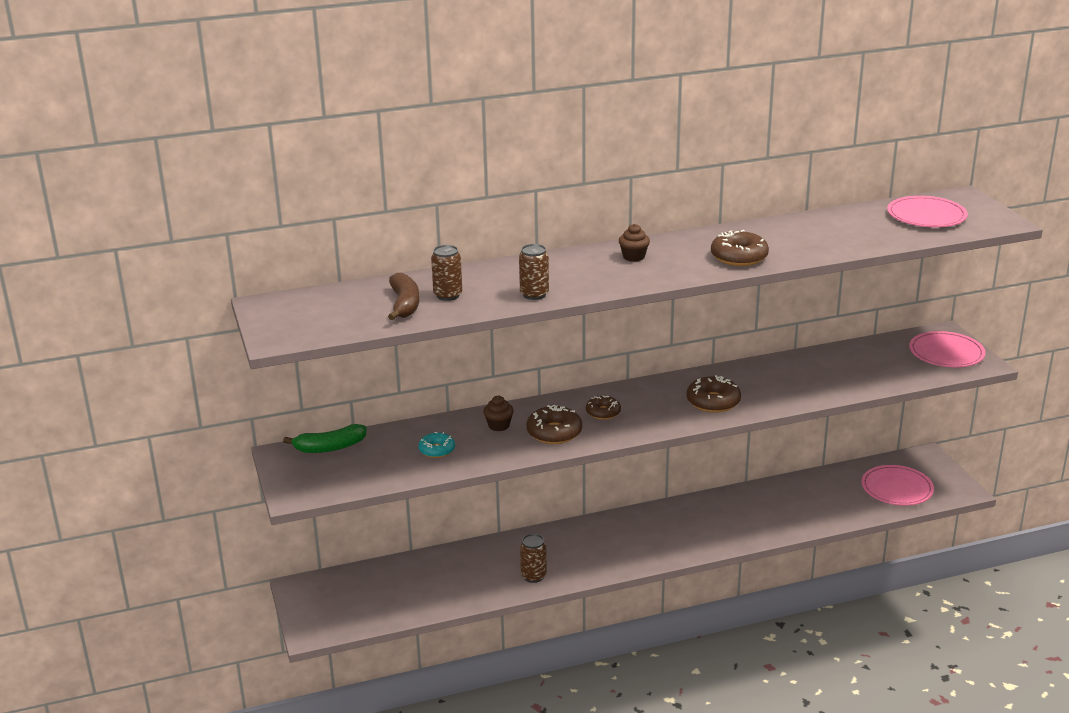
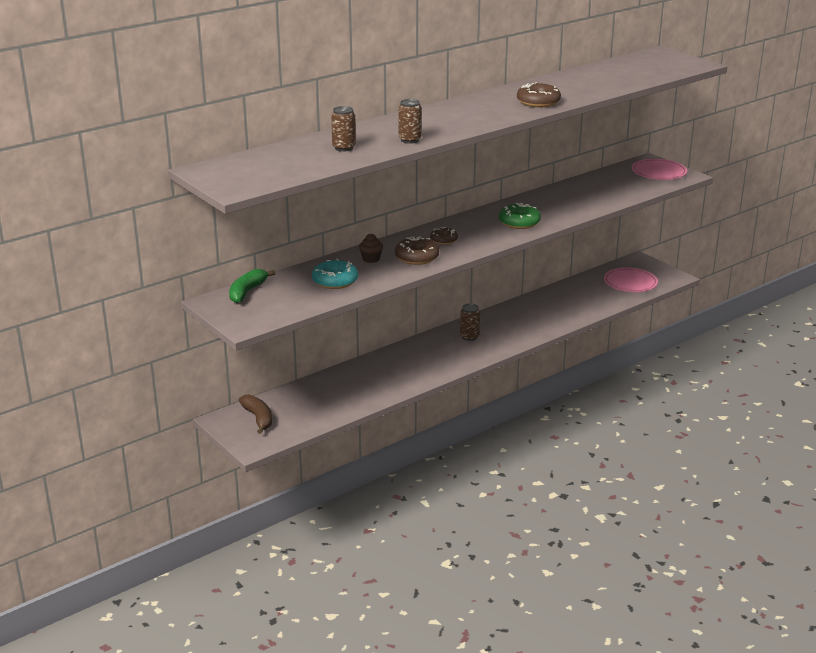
camera: 20 degrees left, 0 degrees up
green banana [283,424,367,453] -> green banana turned 150 degrees clockwise [229,269,275,303]
brown banana [388,273,419,320] -> brown banana moved to [239,395,272,434]
turquoise donut [418,432,455,458] -> turquoise donut [312,259,358,289], size x1.55
brown can [520,534,547,583] -> brown can moved to [460,303,480,341]
brown cupcake [619,224,650,262] -> none
brown donut [687,375,741,413] -> green donut [499,203,541,229]
pink plate [887,196,968,227] -> none

